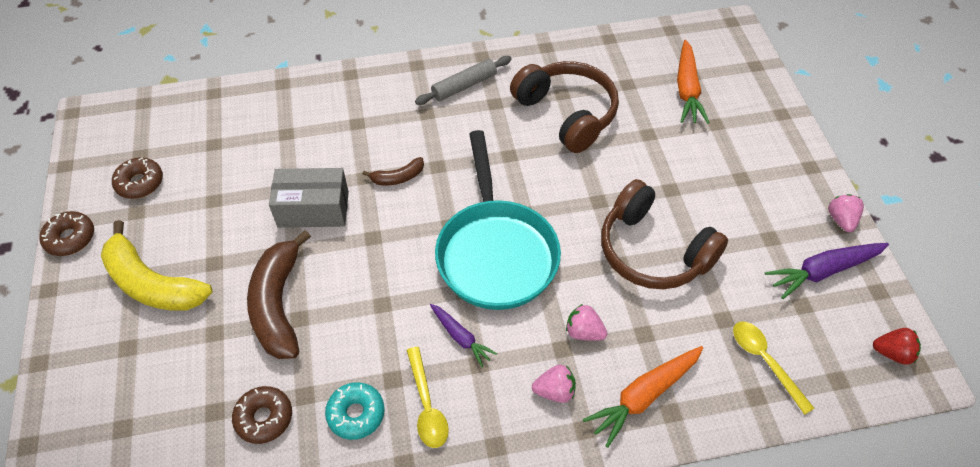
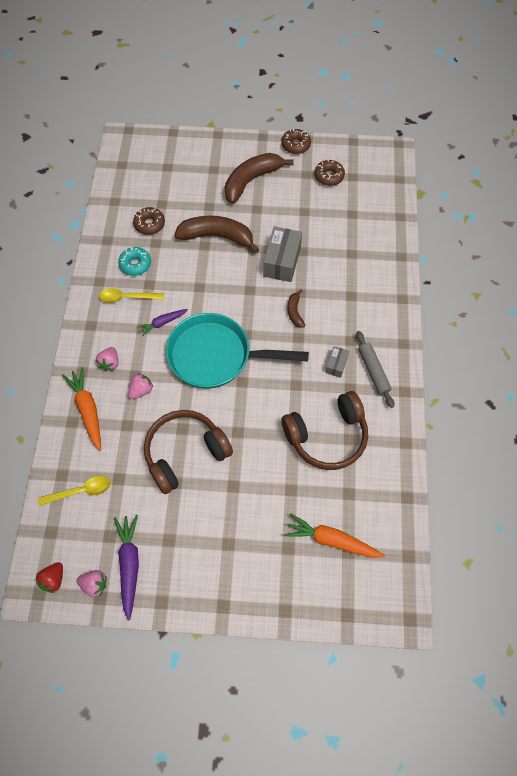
camera: 105 degrees right, 10 degrees up
yellow banana [101,220,213,311] -> brown banana [225,153,294,204]
pink strawberry [828,194,864,232] -> pink strawberry moved to [77,570,107,597]
none -> grey box [325,346,349,378]

